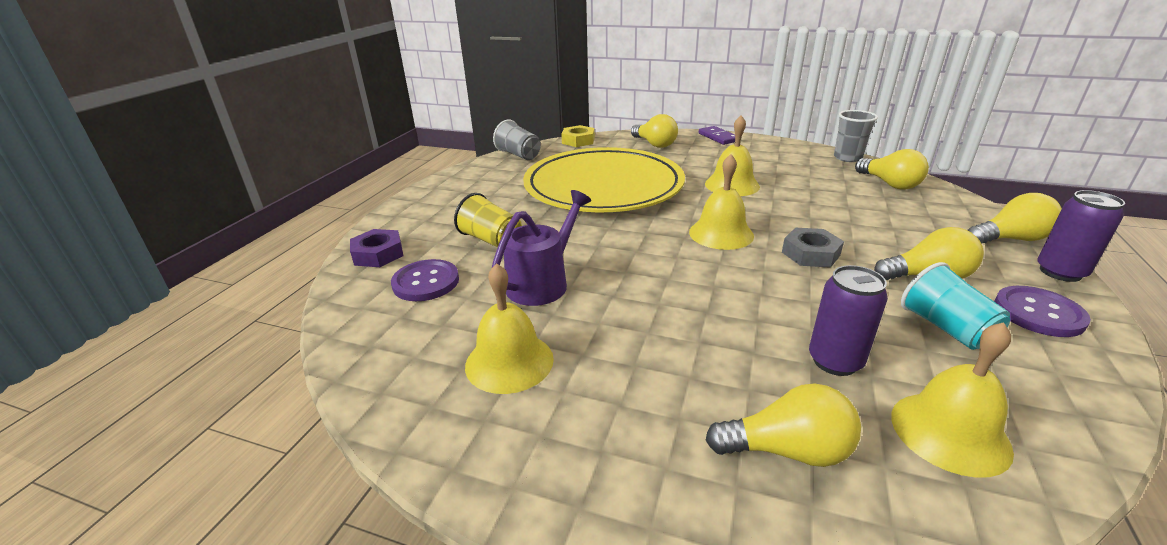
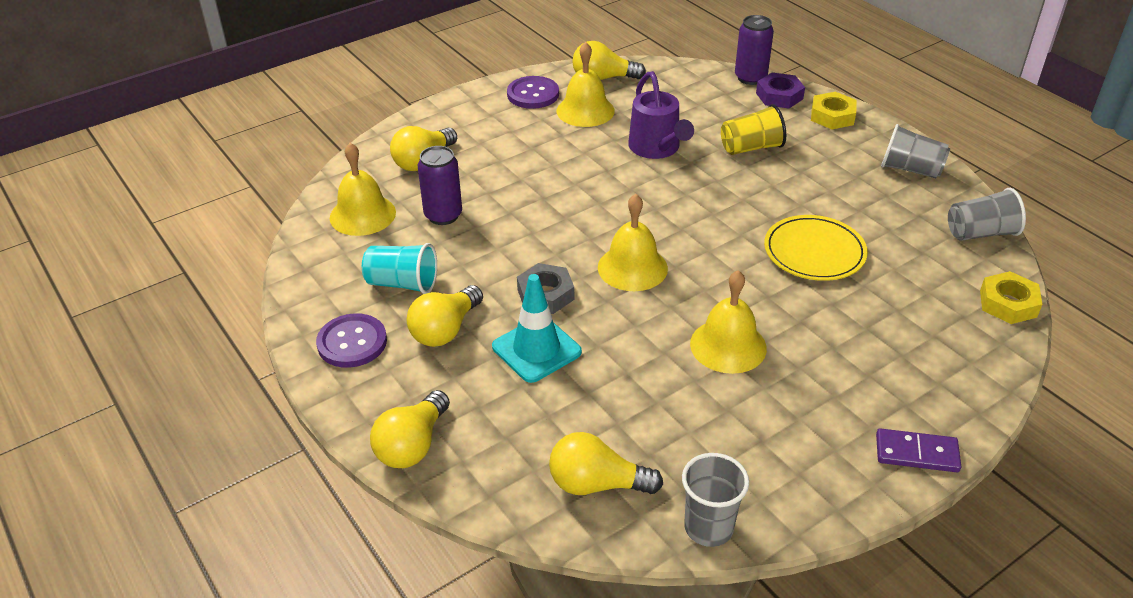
camera: 125 degrees right, 10 degrees up
purple button [391,259,459,301] -> purple button moved to [507,76,559,109]
yellow plate [523,147,685,212] -> yellow plate [764,215,868,281], size x0.49
yellow light bulb [631,114,678,148] -> yellow light bulb moved to [572,41,646,80]
purple can [1037,190,1125,282] -> purple can moved to [735,15,774,85]
none -> turquoise traffic cone [492,274,582,383]
none -> yellow nut [811,92,857,129]
none -> grey cup [881,124,950,178]

